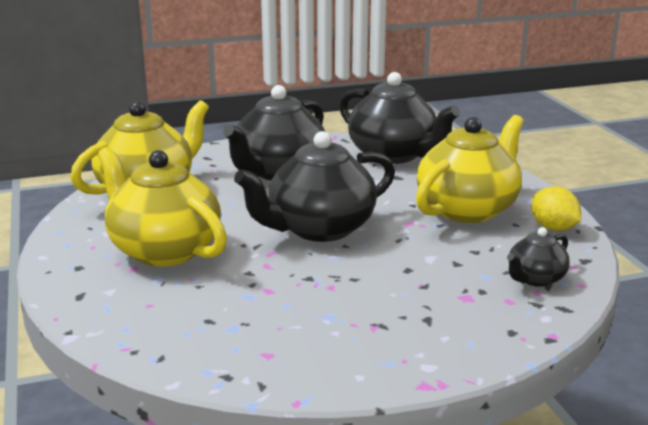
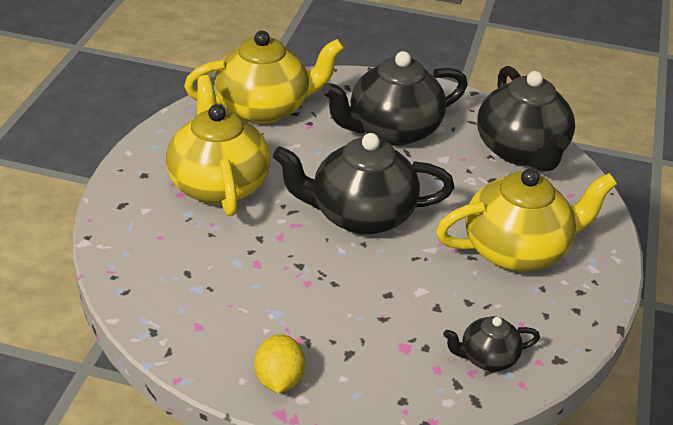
camera: 30 degrees right, 15 degrees up
yellow lemon [531,186,581,231] -> yellow lemon moved to [254,334,305,393]

